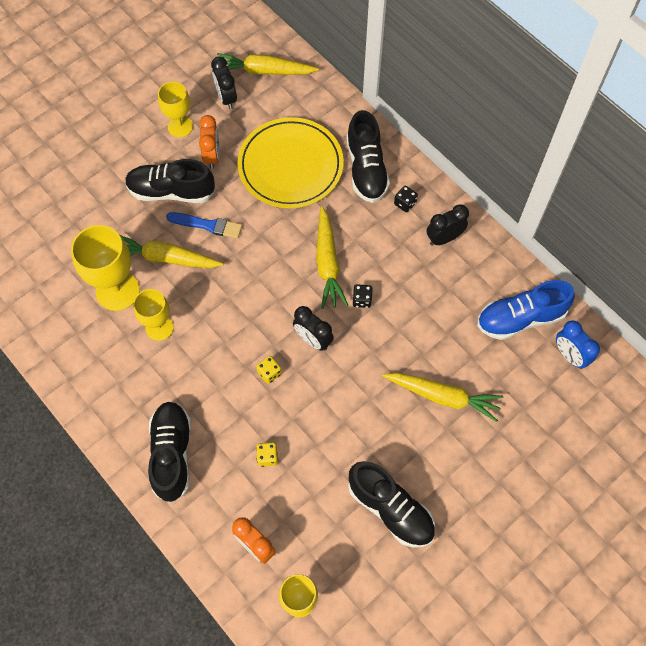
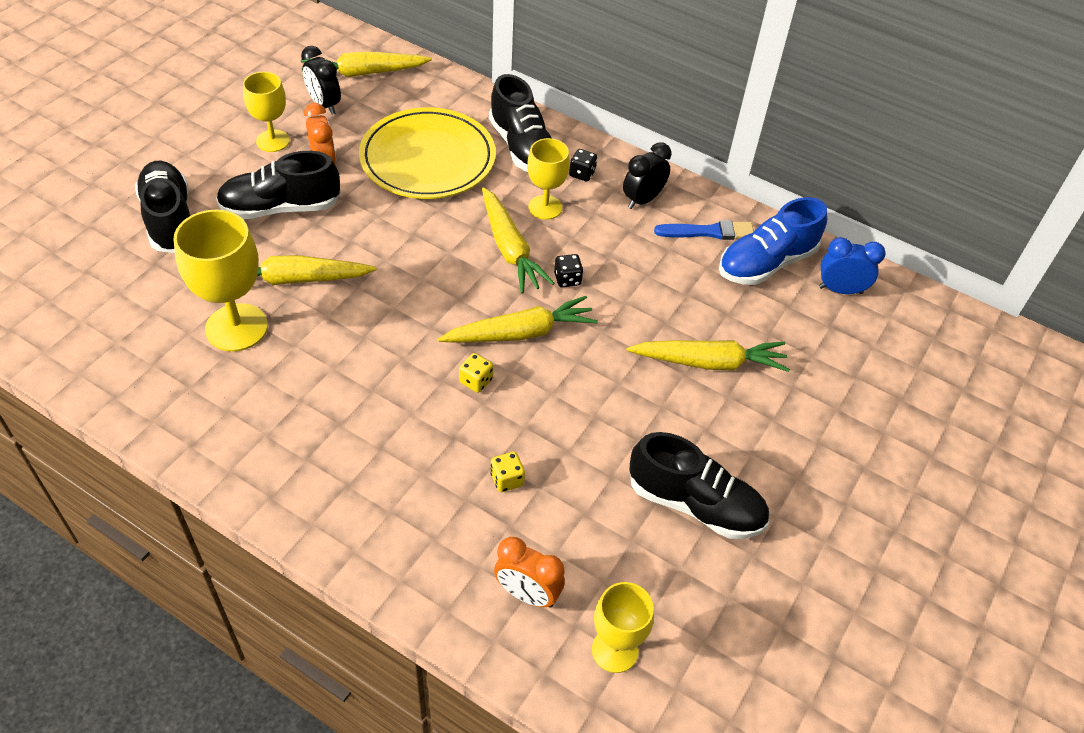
camera: 20 degrees left, 15 degrees down
yellow goblet [133,289,174,341] -> yellow goblet moved to [527,138,570,220]
black shoe [148,401,191,503] -> black shoe moved to [135,161,190,253]
blue brush [166,212,242,239] -> blue brush moved to [654,220,754,240]
black clock [293,306,334,351] -> yellow carrot [438,296,598,343]
blue clock [556,320,600,369] -> blue clock turned 150 degrees clockwise [819,237,886,294]

